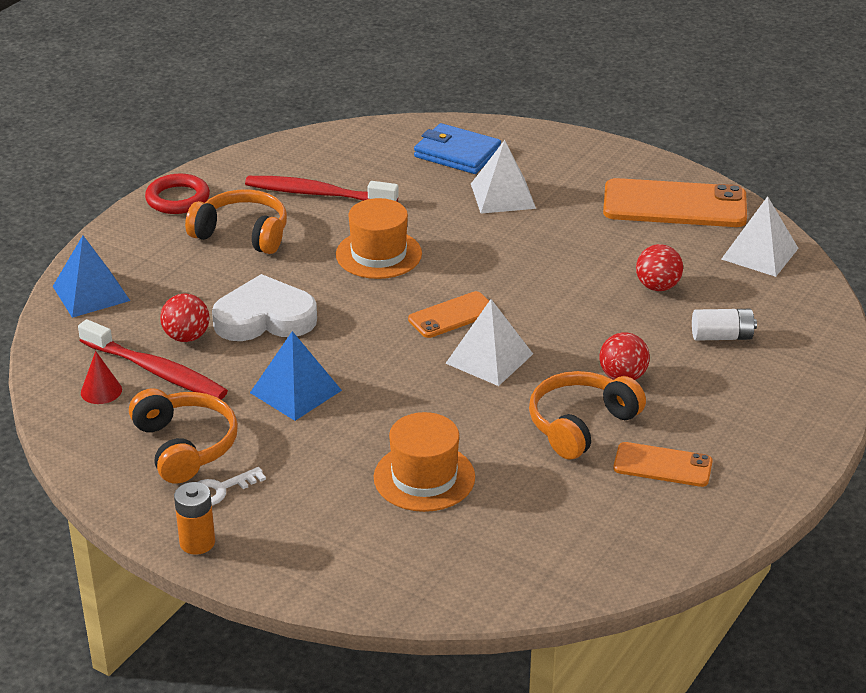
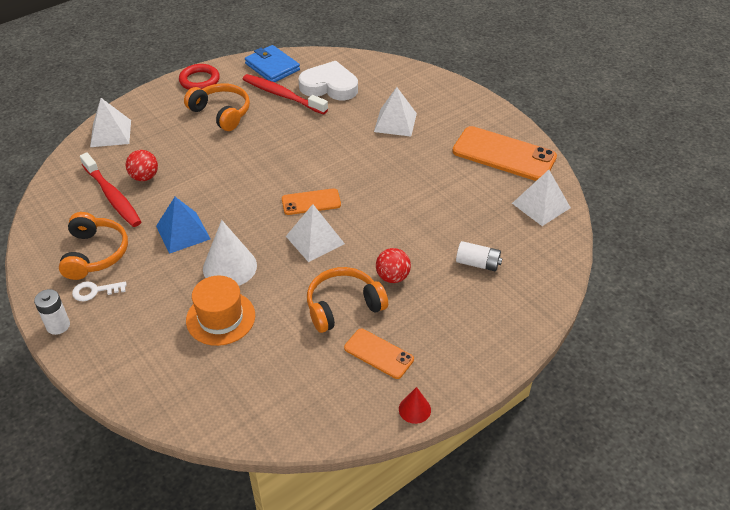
camera: 20 degrees right, 10 degrees up
blue pyramid [53,236,130,318] -> white pyramid [90,98,131,147]
red cone [81,351,122,404] -> red cone moved to [399,387,431,424]
orange battery [174,482,215,555] -> white battery [34,289,70,335]
white heart [212,274,317,341] -> white heart moved to [298,61,358,100]
orange hat [336,198,422,279] -> none
blue wallet [414,123,501,174] -> blue wallet moved to [245,45,300,83]
red ball [636,244,683,291] -> none
none -> white cone [203,220,257,286]

